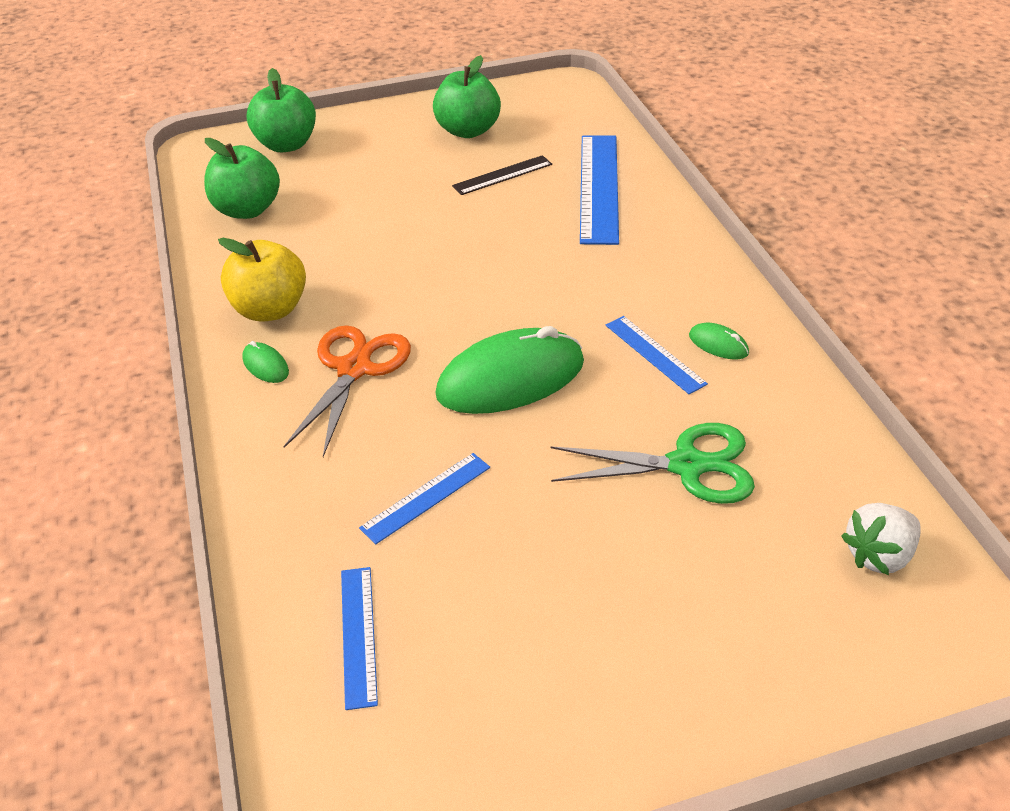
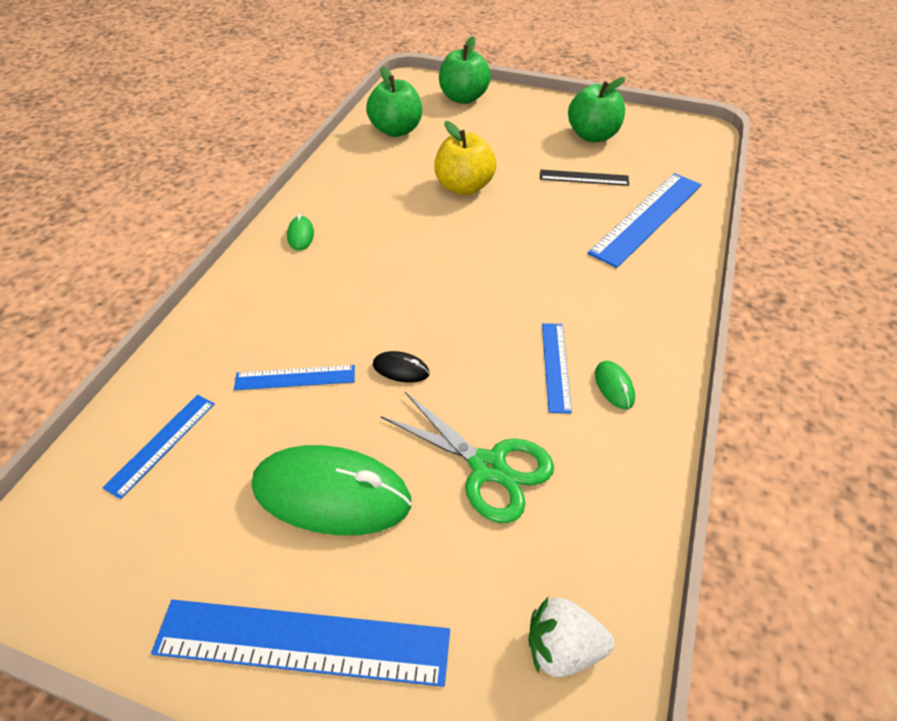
camera: 35 degrees right, 5 degrees up
yellow apple [218,238,306,322] -> yellow apple moved to [434,121,497,195]
orange scissors [283,325,411,457] -> none
green mouse [435,326,584,414] -> green mouse moved to [252,445,412,535]
none -> blue ruler [151,600,450,687]
none -> black mouse [373,351,430,383]

